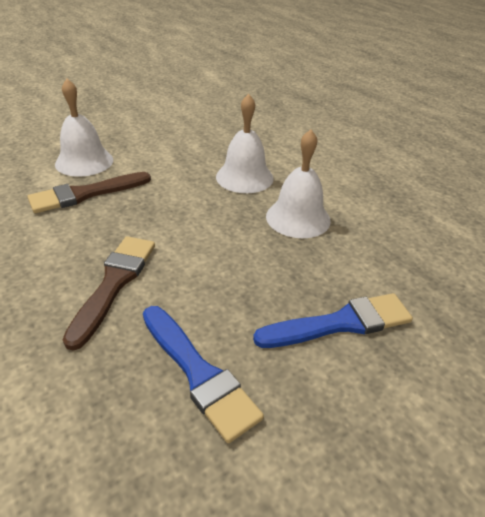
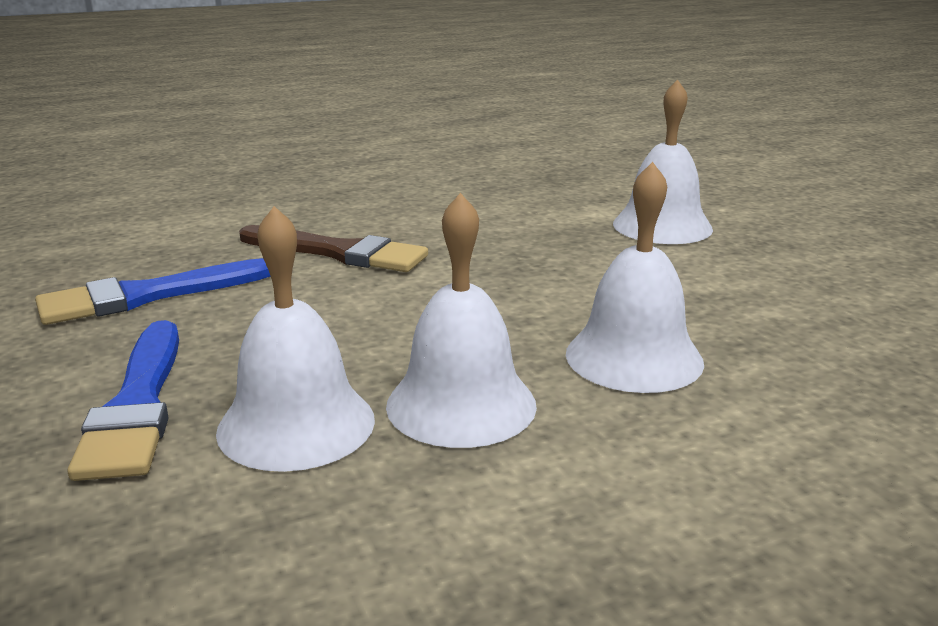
camera: 100 degrees right, 15 degrees down
brown brush [28,172,151,213] -> none
none -> white bell [216,206,375,472]

